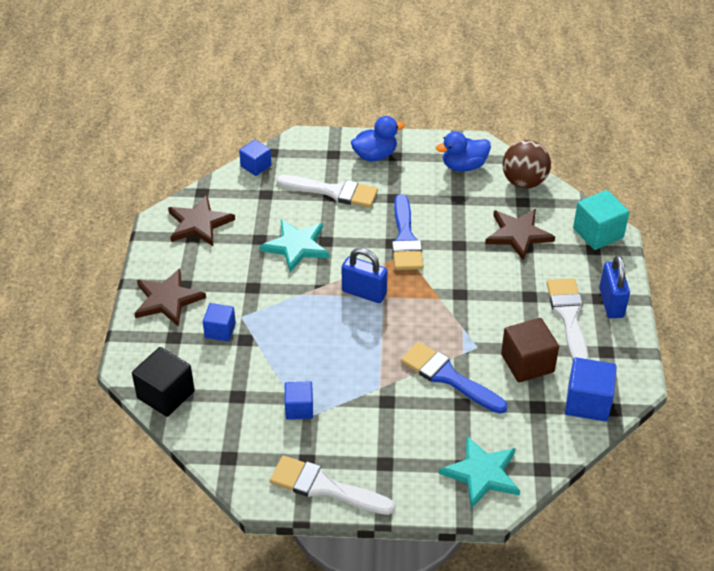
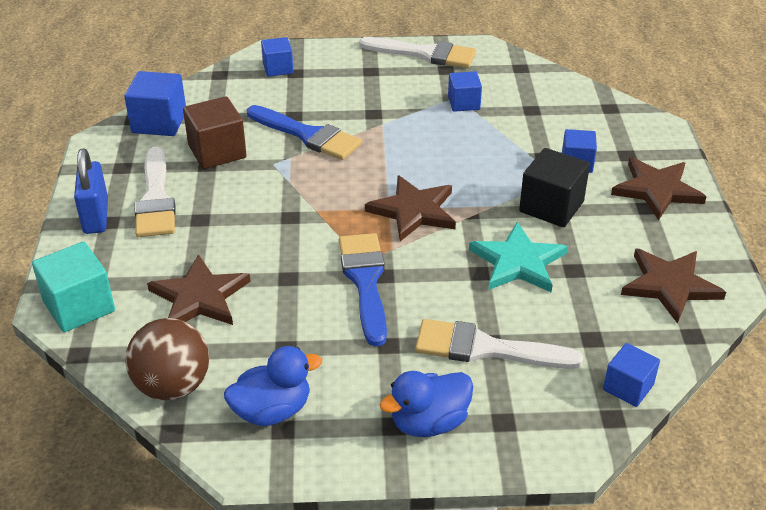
camera: 175 degrees right, 5 degrees down
black cube [132,347,195,417] -> black cube moved to [519,148,590,227]
blue padlock [342,248,387,303] -> brown star [365,175,456,241]
turquoise star [439,436,520,509] -> blue cube [261,37,294,77]

